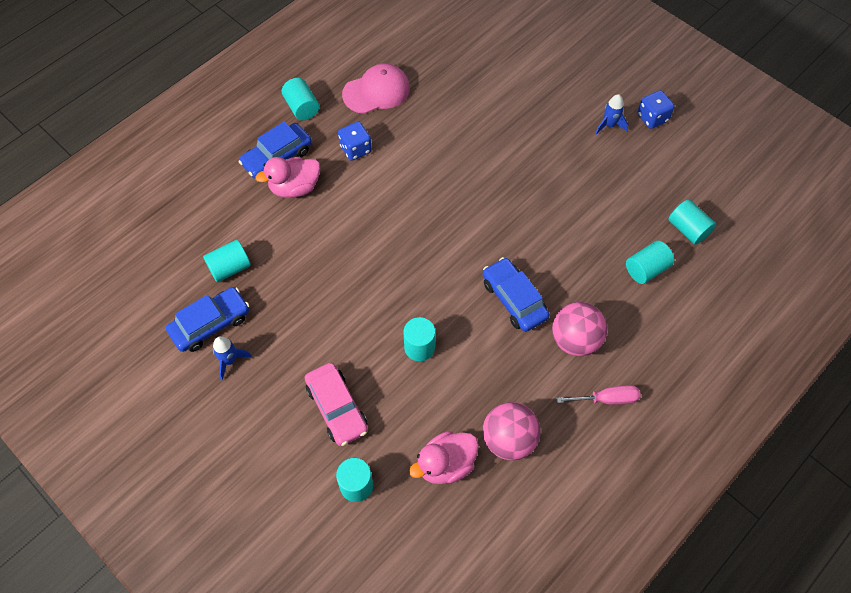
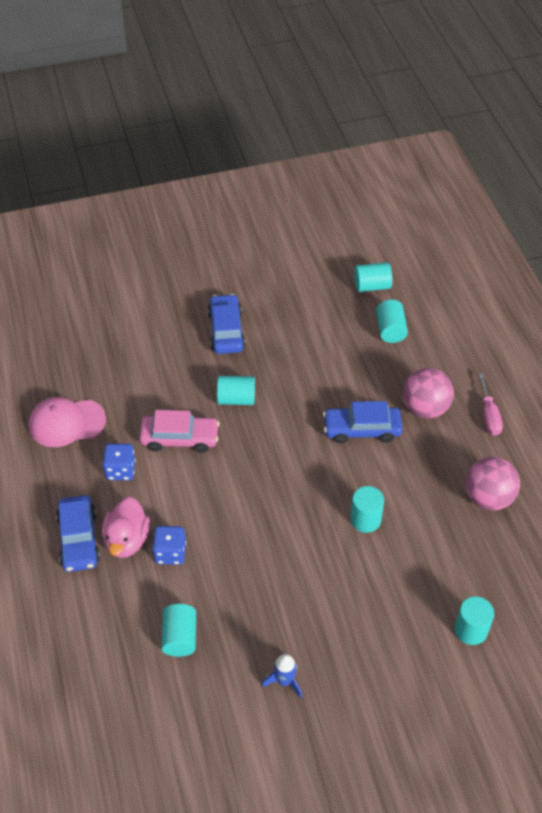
camera: 60 degrees left, 10 degrees down
blue car [166,287,249,352] -> blue car moved to [208,294,245,354]
turquoise cylinder [282,78,319,120] -> turquoise cylinder moved to [217,376,255,405]
pink car [305,363,368,446] -> pink car moved to [139,410,219,453]
pink cap [342,63,410,114] -> pink cap turned 105 degrees counterclockwise [29,397,106,447]
pink duck [409,431,479,484] -> none
pink screwdriver [556,385,641,405] -> pink screwdriver turned 150 degrees clockwise [479,373,503,436]
blue rocket [595,94,628,135] -> none
blue dice [637,90,675,129] -> blue dice moved to [152,526,186,565]

